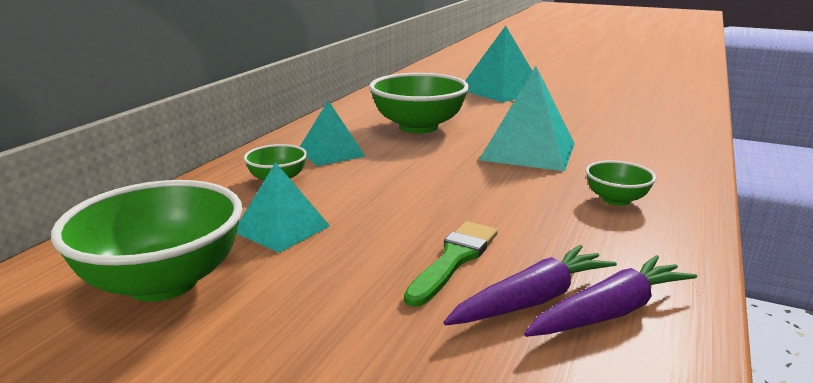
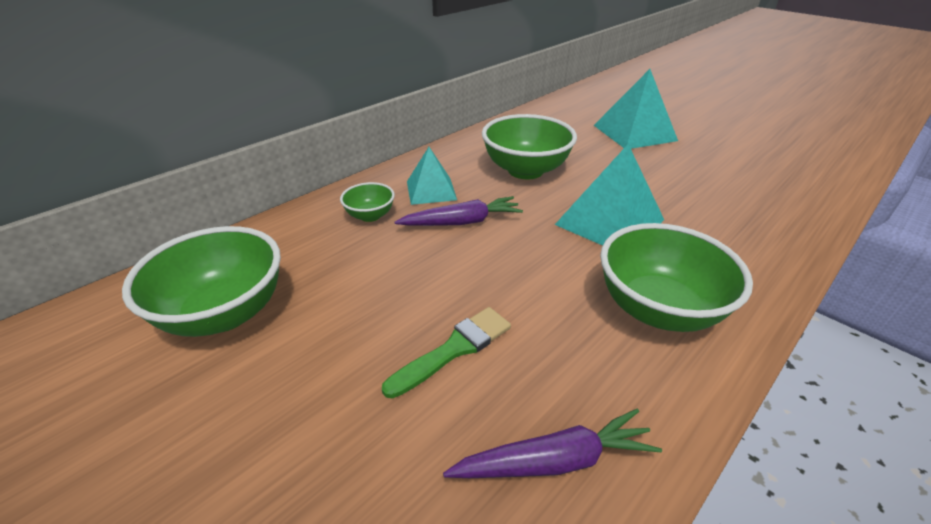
camera: 20 degrees right, 15 degrees up
turquoise pyramid [236,162,330,253] -> none
purple carrot [443,245,617,326] -> purple carrot moved to [395,196,523,226]
green bowl [585,161,656,206] -> green bowl [600,223,753,332], size x1.98

